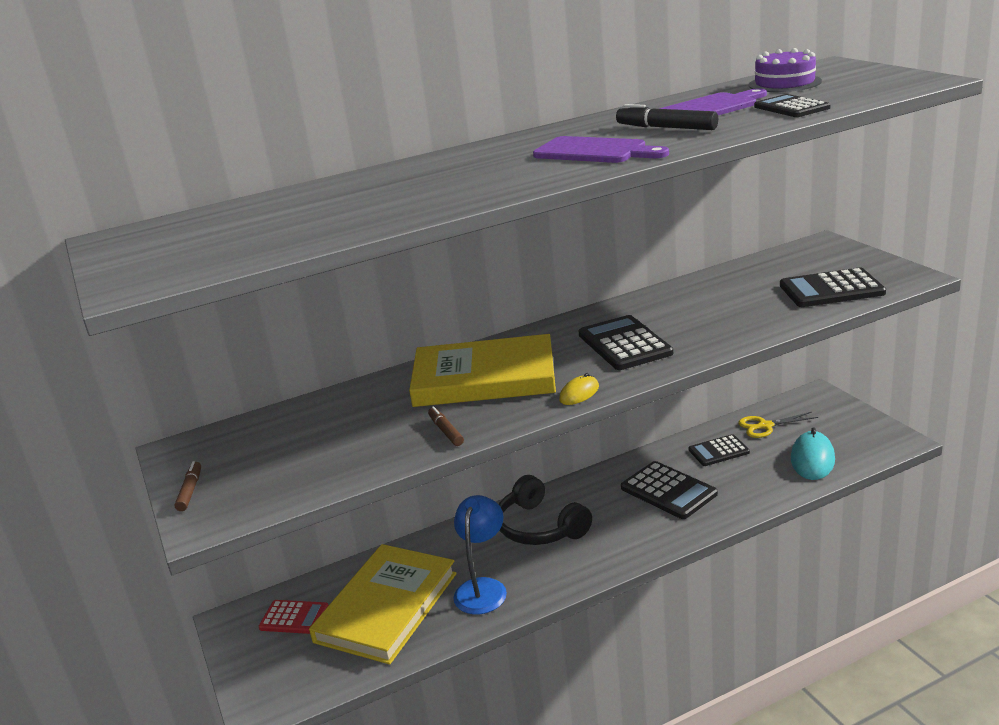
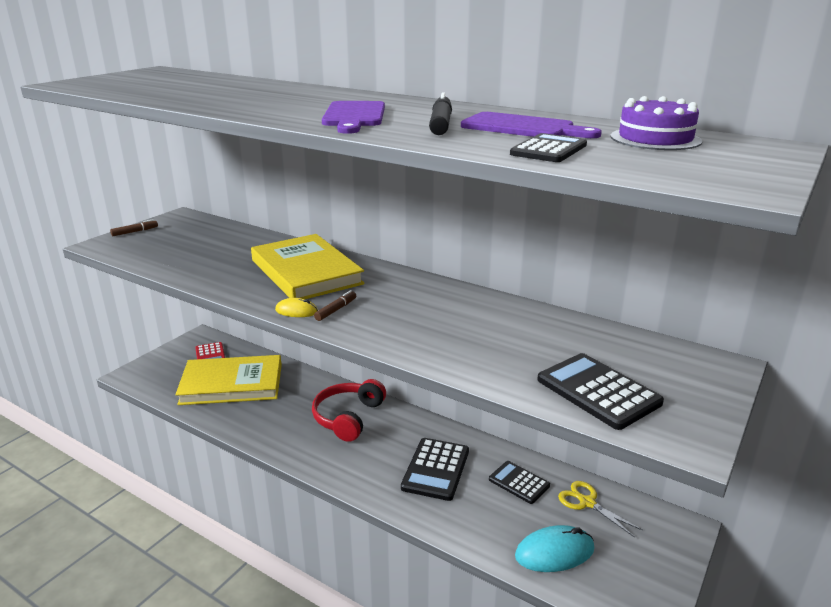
camera: 55 degrees right, 0 degrees up
brown marker [428,406,464,446] -> brown marker moved to [314,290,356,321]
blue lamp [453,495,507,614] -> none
black headphones [499,475,592,545] -> red headphones [312,379,386,442]
black calculator [579,315,673,370] -> none

